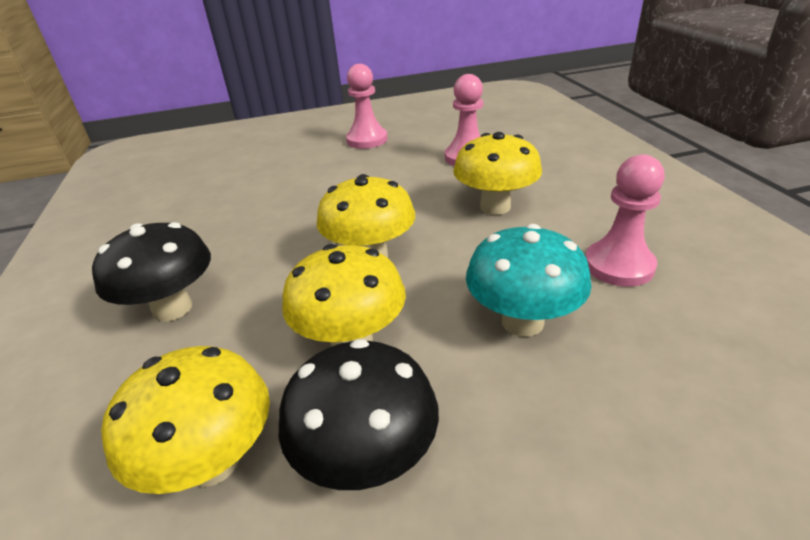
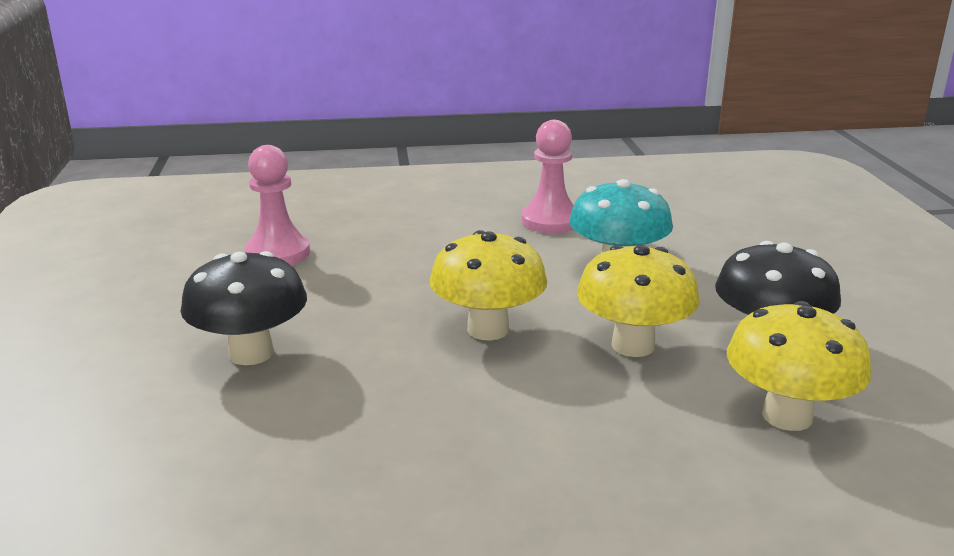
camera: 85 degrees left, 10 degrees down
black mushroom [92,222,211,322] -> black mushroom moved to [180,251,307,365]
pink pawn [346,64,388,149] -> none
yellow mushroom [453,132,542,215] -> none

